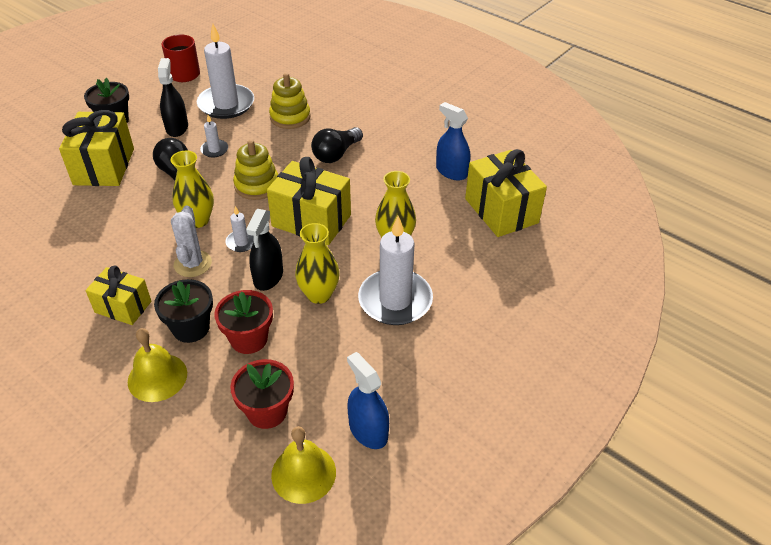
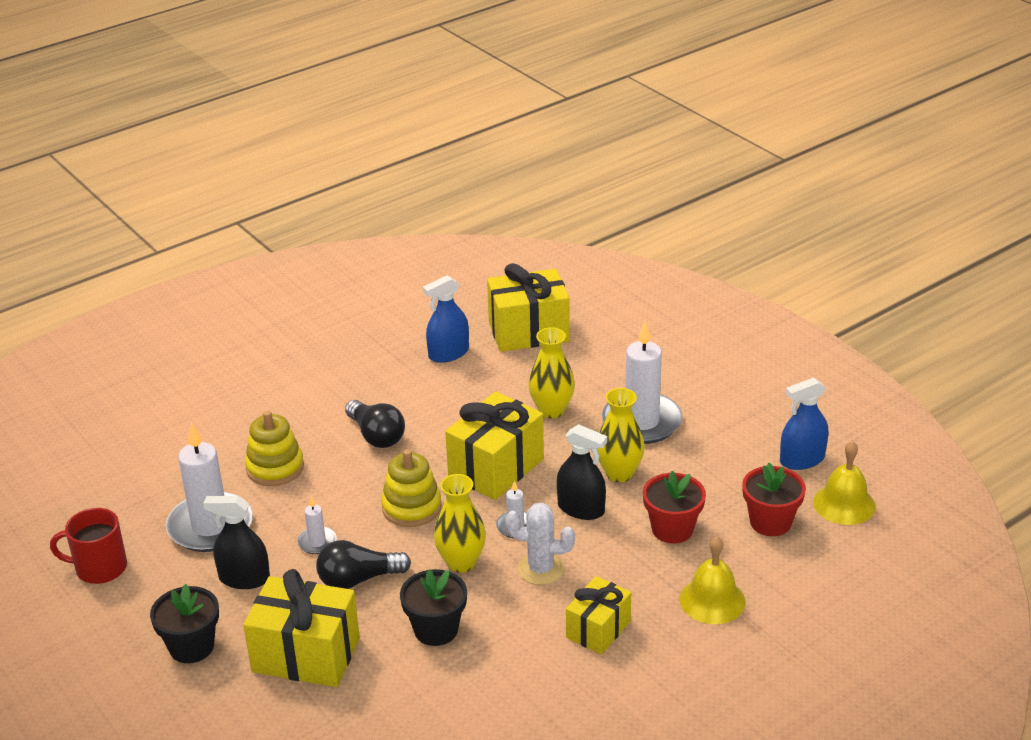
camera: 75 degrees left, 10 degrees down
black flower pot [154,279,213,343] -> black flower pot moved to [400,569,467,646]

